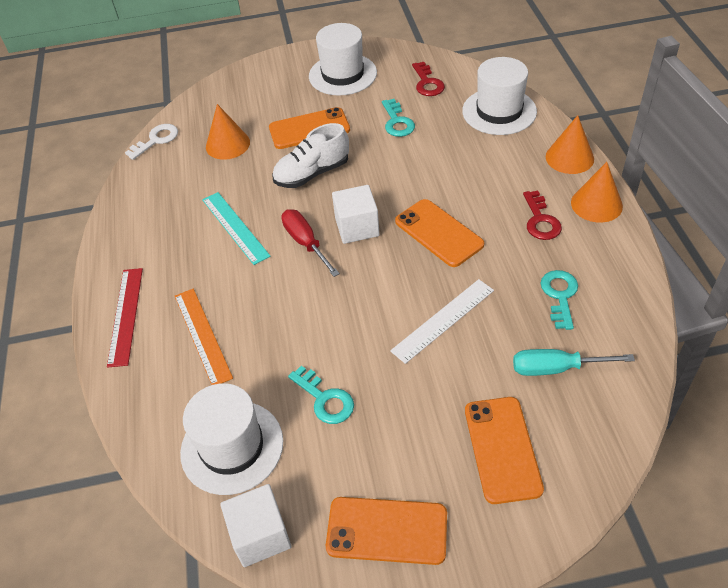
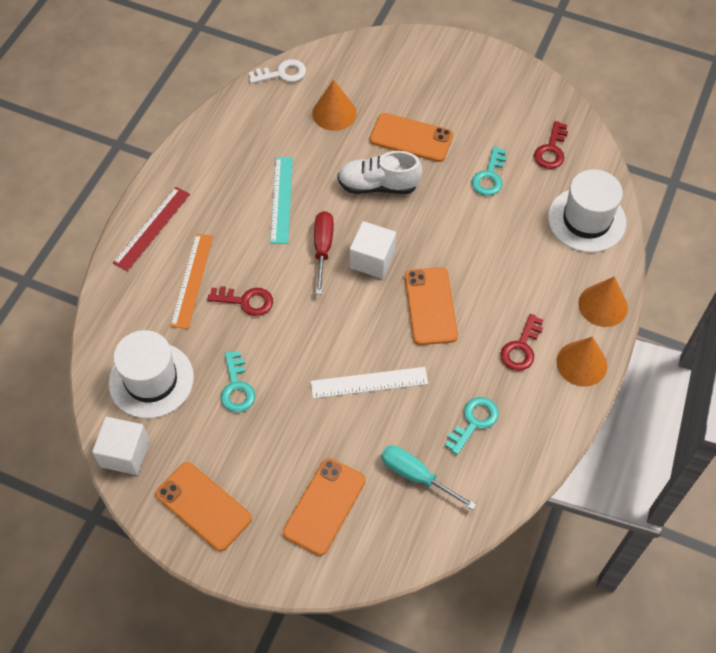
camera: 30 degrees right, 10 degrees up
white hat [309,23,377,96] -> none
none -> red key [207,286,273,316]

